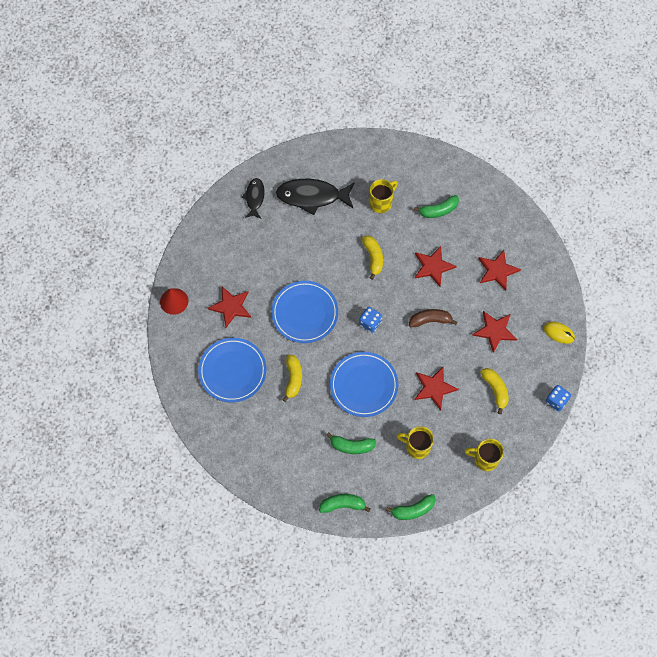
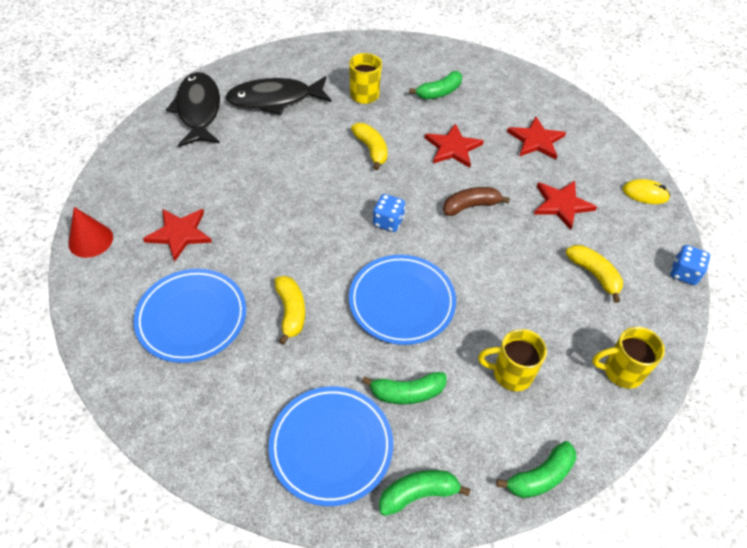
camera: 15 degrees left, 15 degrees down
black fish [242,178,265,218] -> black fish [166,72,220,147], size x1.76
blue plate [271,281,338,343] -> blue plate moved to [269,386,393,506]
red star [414,367,459,410] -> none

